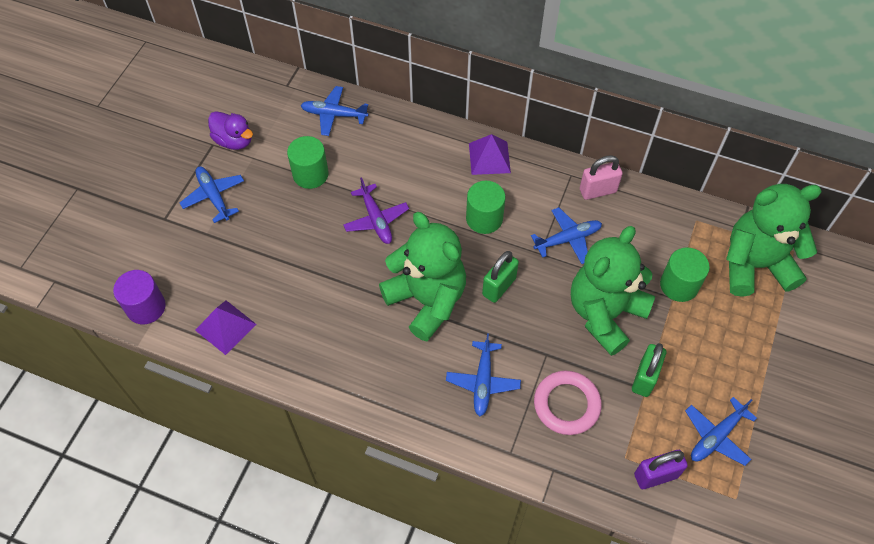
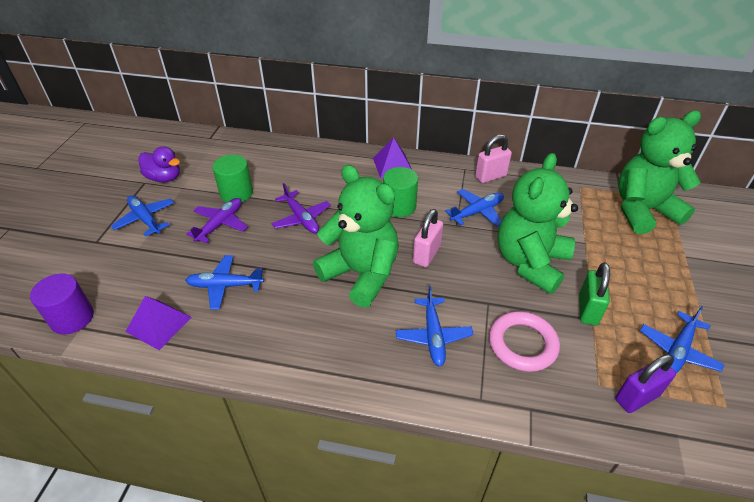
camera: 10 degrees left, 15 degrees down
blue plane [300,86,369,136] -> blue plane moved to [185,255,264,309]
green padlock [482,251,519,303] -> pink padlock [413,209,443,267]
green cylinder [660,248,710,302] -> none
none -> purple plane [186,198,248,243]

